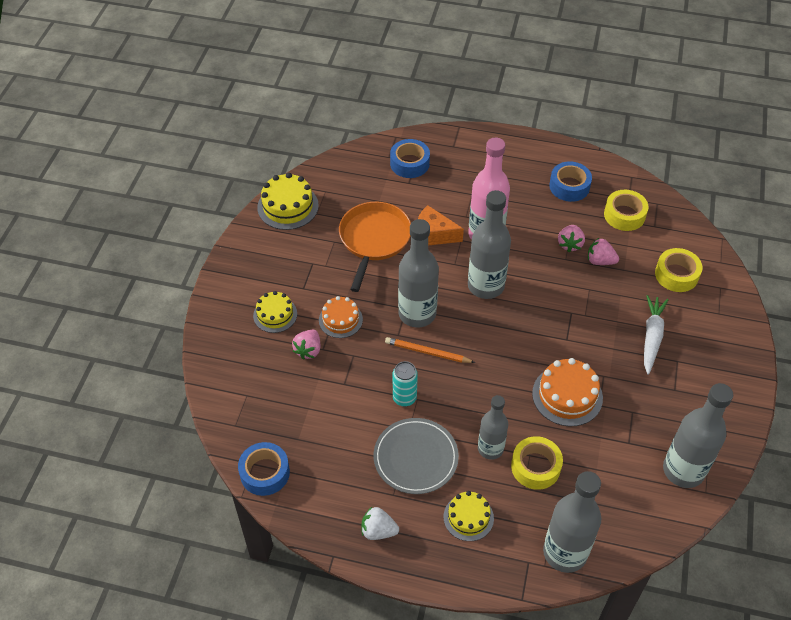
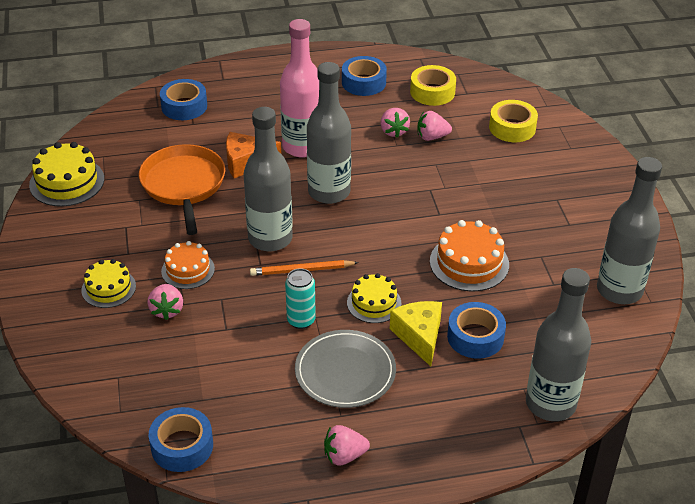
camera: 25 degrees left, 10 degrees down
white strawberry [361,507,399,540] -> pink strawberry [324,425,370,466]
yellow cake [443,491,494,541] -> yellow cake moved to [347,273,401,323]
grey bottle [478,395,508,460] -> yellow cheese [390,301,442,366]
yellow tape [511,436,563,490] -> blue tape [447,302,506,359]
white carrot [644,295,668,375] -> none

